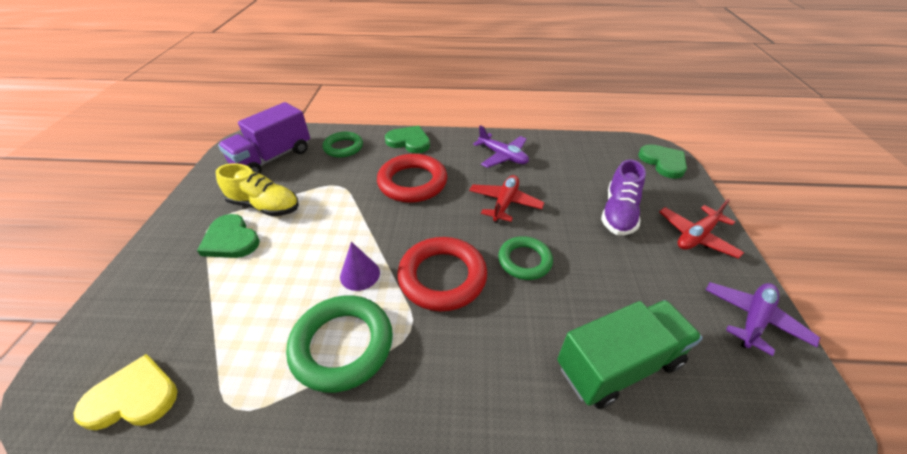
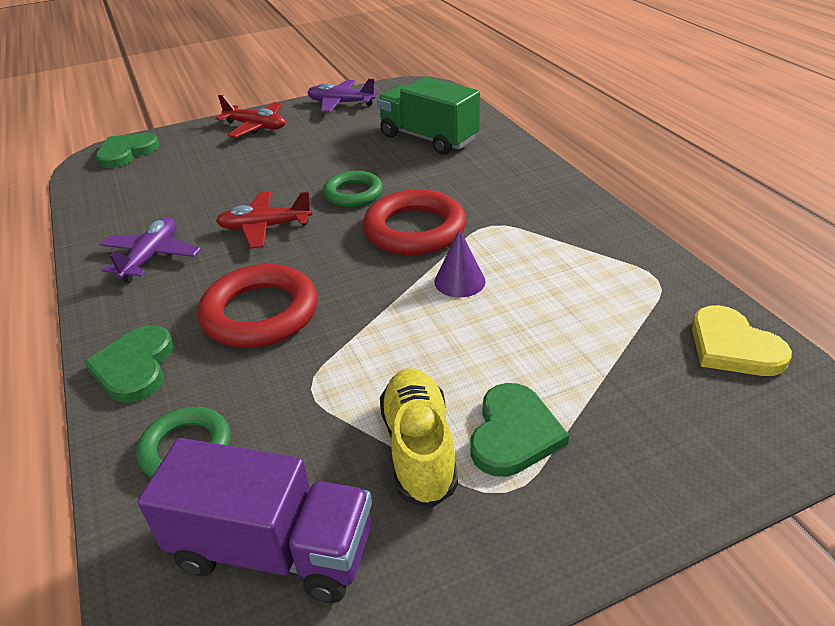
camera: 115 degrees left, 5 degrees down
green ring [286,295,393,393] -> none
purple shoe [601,160,646,235] -> none

